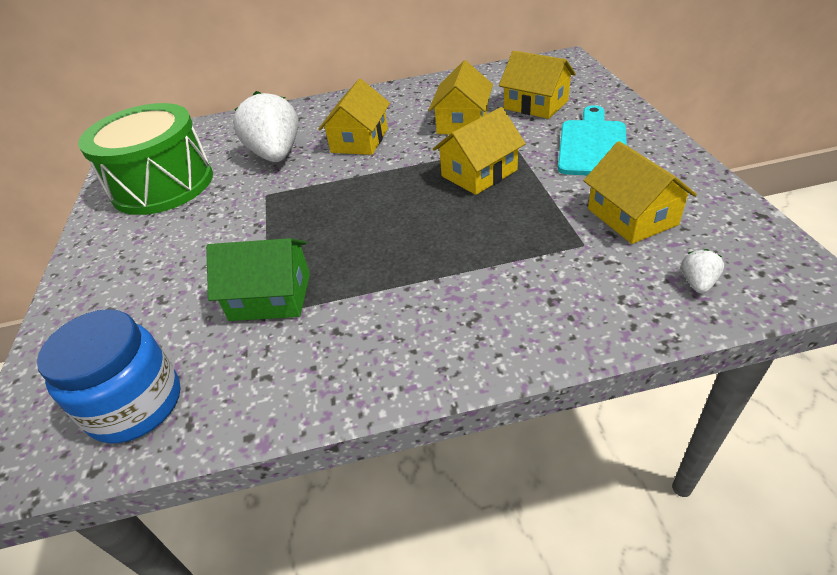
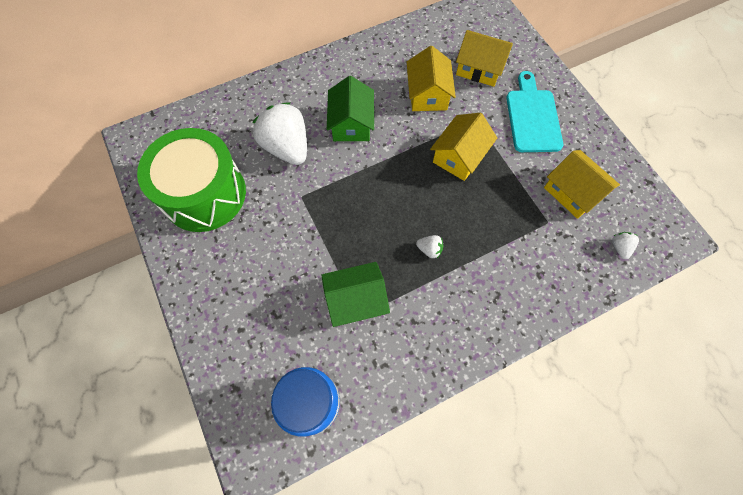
camera: 20 degrees left, 25 degrees up
yellow house [318,79,390,155] -> green house [327,76,374,141]
none -> white strawberry [416,235,443,258]

